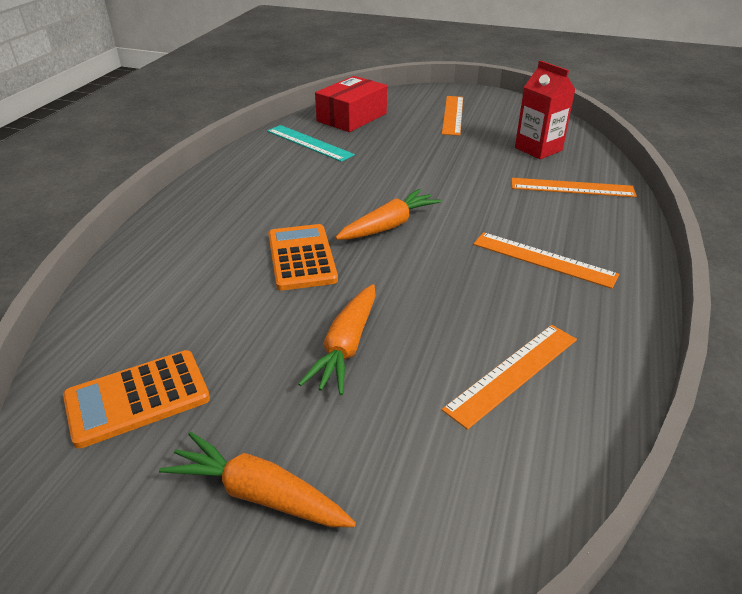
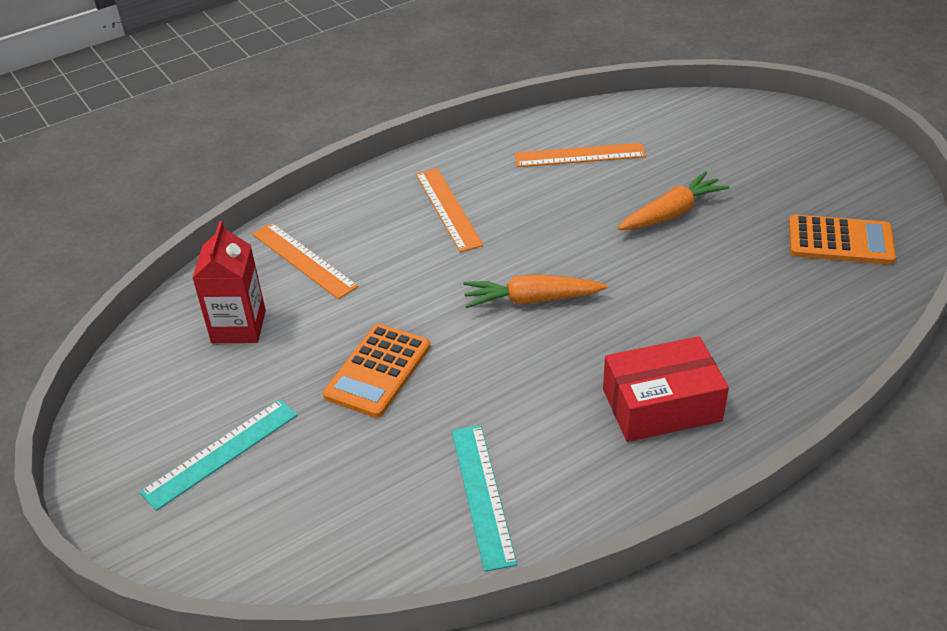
camera: 140 degrees left, 5 degrees up
orange carrot [159,432,356,527] -> none
orange calculator [268,224,338,291] -> orange calculator moved to [323,324,430,418]
red box [315,76,387,132] -> red box moved to [603,336,729,442]
orange ruler [442,96,463,136] -> turquoise ruler [140,399,298,511]

